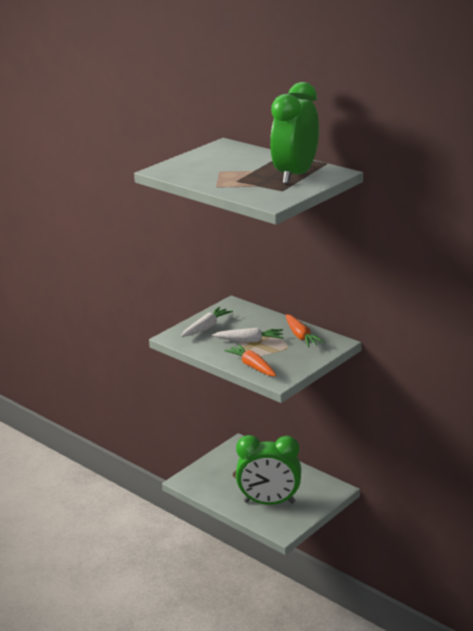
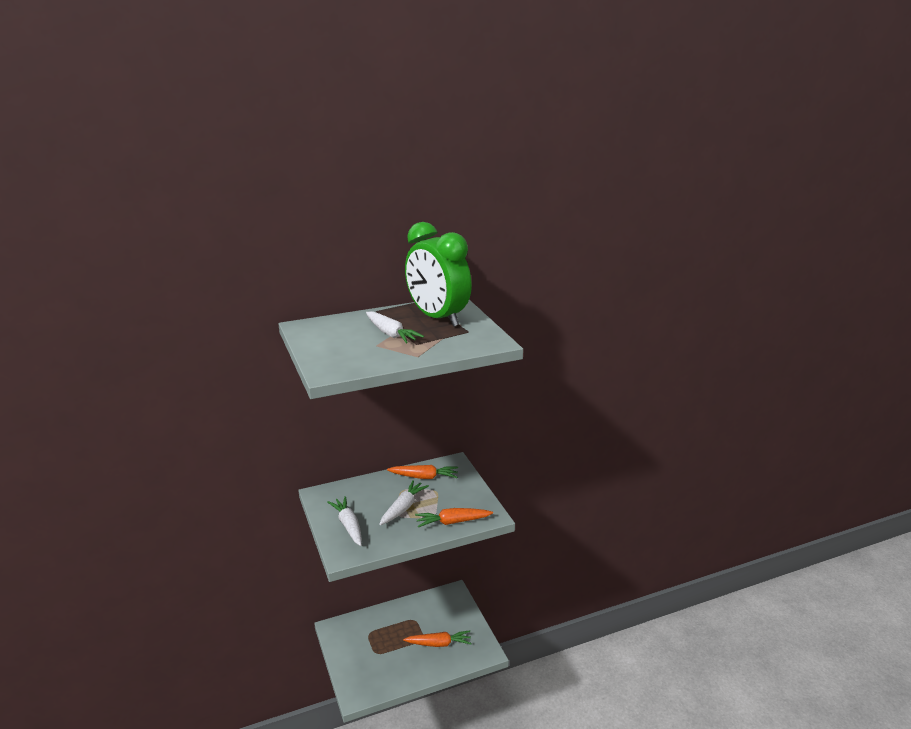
camera: 65 degrees left, 0 degrees up
green clock [236,435,301,505] -> orange carrot [403,630,472,647]
none -> white carrot [366,311,424,343]

